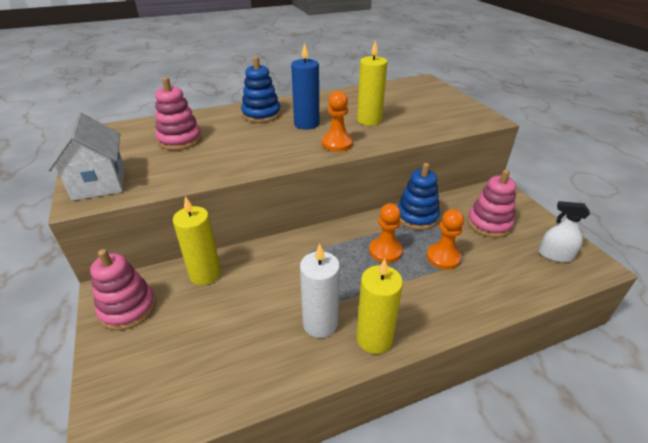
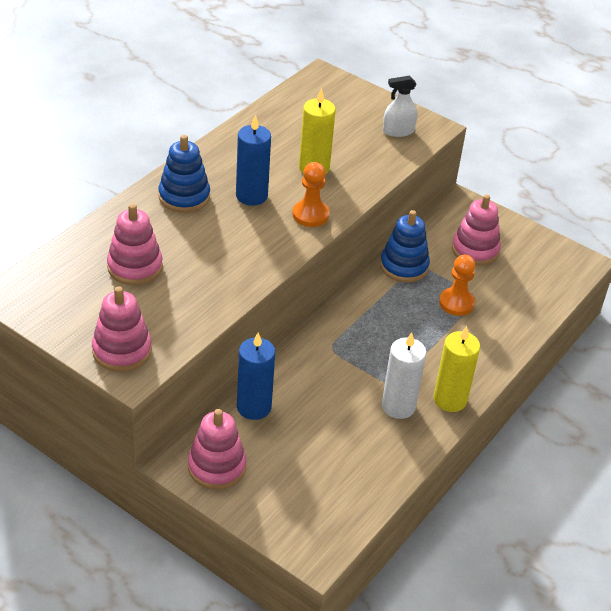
camera: 35 degrees left, 5 degrees up
white house [48,112,125,201] -> pink stacking toy [92,286,152,372]
yellow candle [173,196,221,285] -> blue candle [237,332,275,420]
orange pawn [369,203,403,263] -> none
white spray bottle [539,201,590,262] -> white spray bottle moved to [383,75,417,137]

